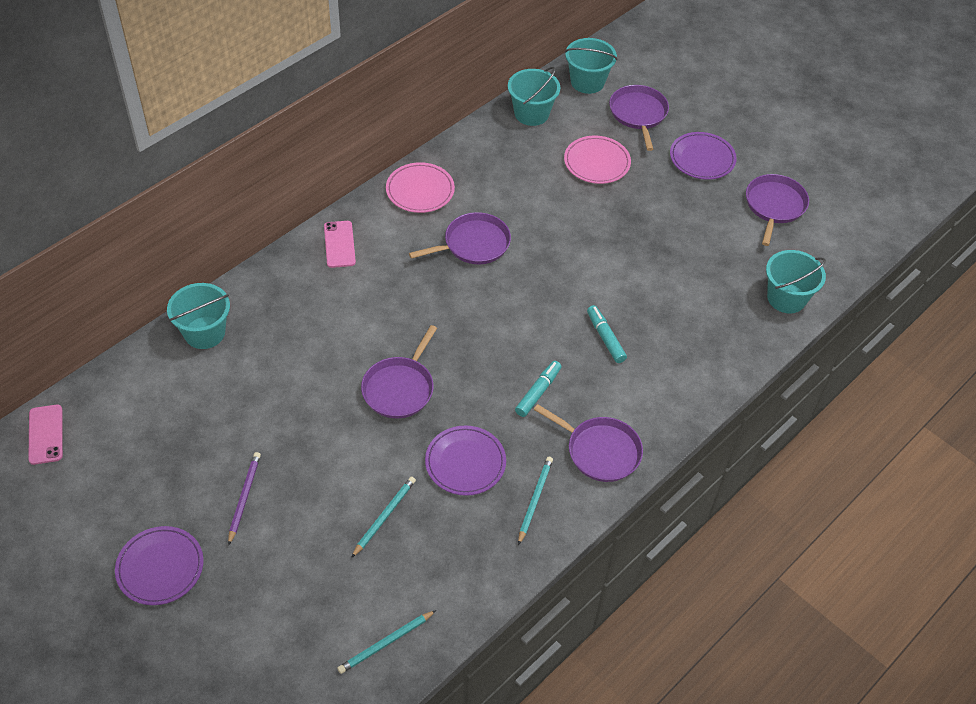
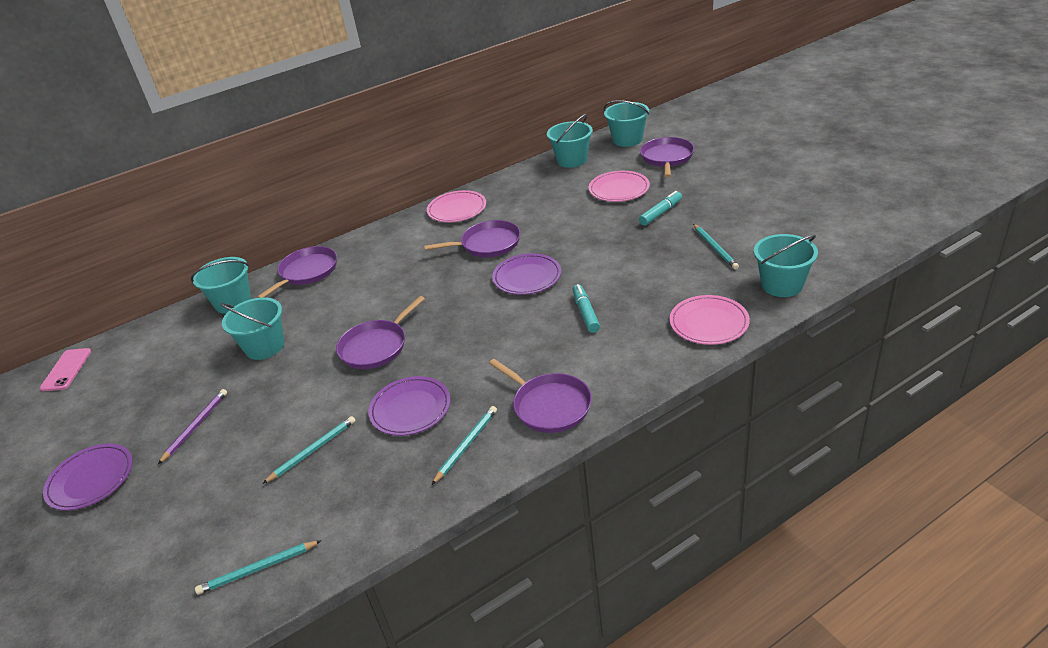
camera: 20 degrees right, 15 degrees down
pink phone [324,221,356,268] -> none
turquoise marker [515,361,561,417] -> turquoise marker moved to [639,191,682,226]
purple plate [670,132,737,180] -> purple plate moved to [492,253,561,295]
purple pan [746,174,809,246] -> purple pan moved to [257,246,337,298]
none -> turquoise bucket [221,297,284,360]
none -> pink plate [670,295,750,345]
none -> turquoise pencil [693,224,739,270]

